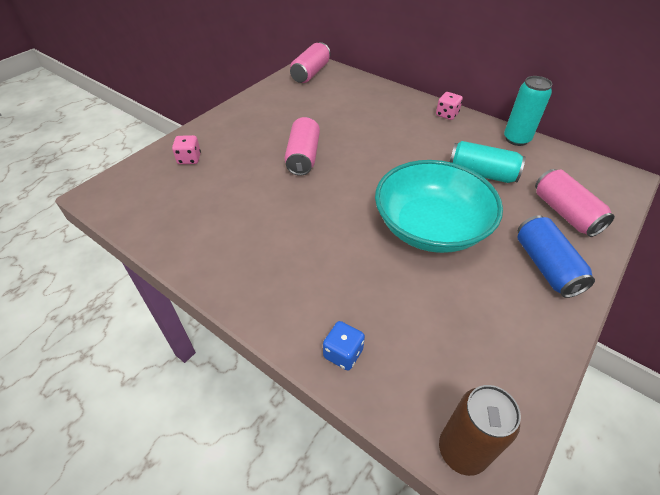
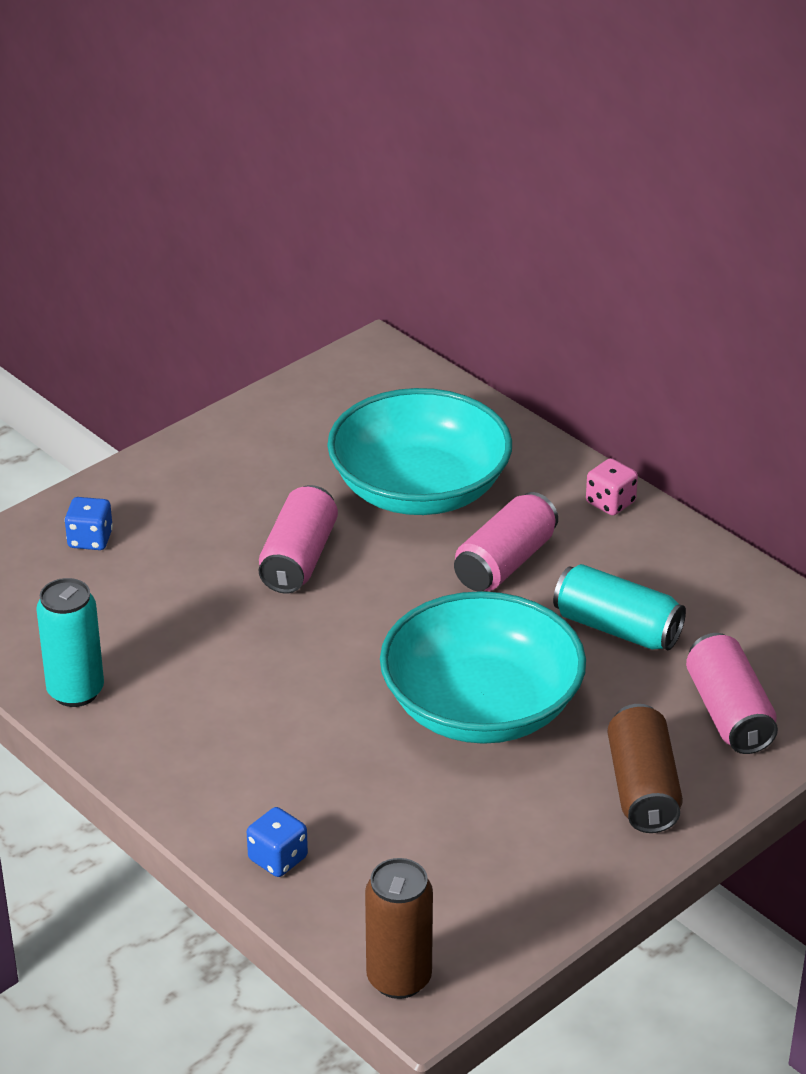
camera: 10 degrees right, 10 degrees down
pink dice [172,135,201,164] -> blue dice [65,497,113,550]
pink can [290,42,330,83] -> pink can moved to [454,492,558,591]
turquoise can [504,76,553,146] -> turquoise can moved to [36,578,104,707]
blue can [517,215,595,298] -> brown can [608,704,683,833]
none -> turquoise bowl [327,388,512,515]

